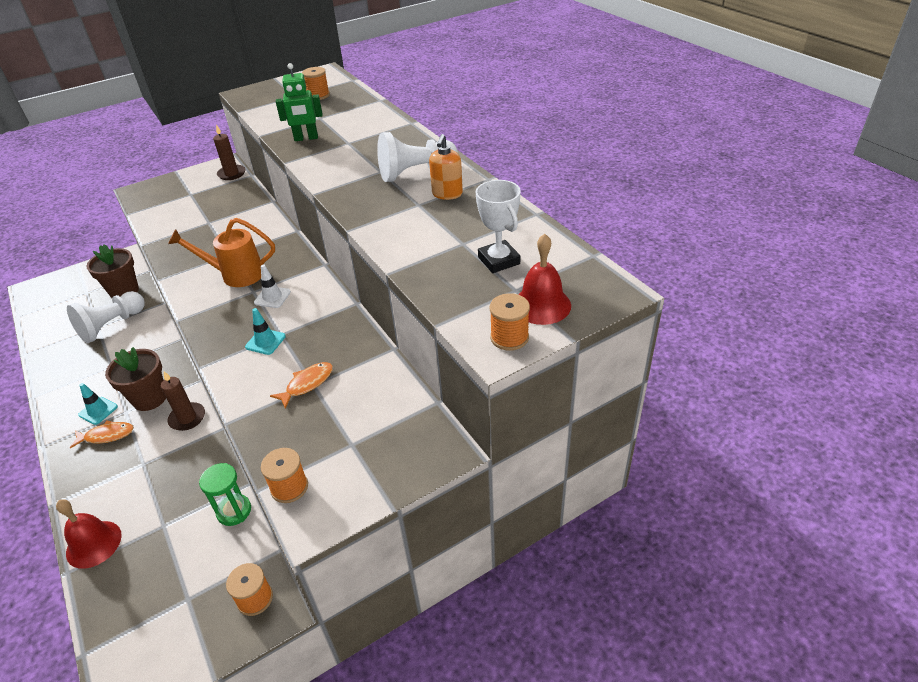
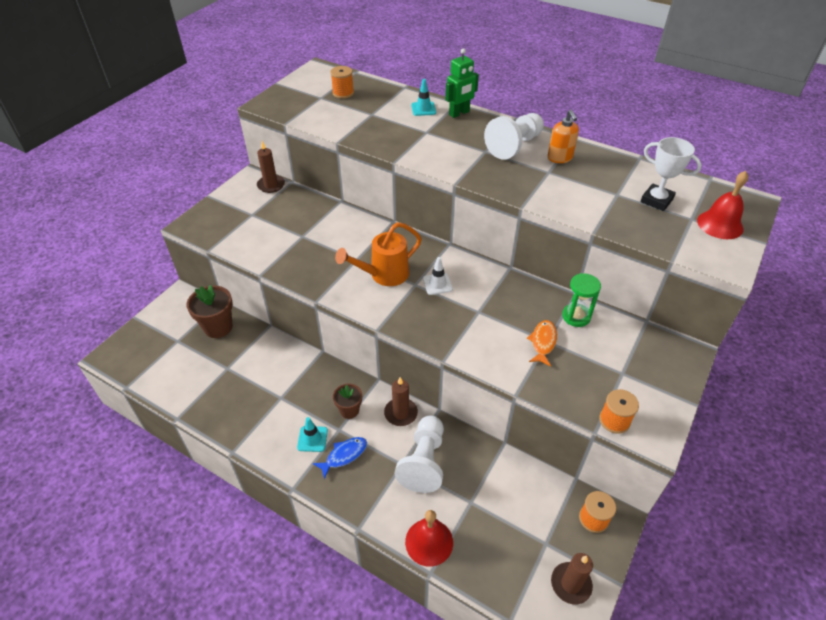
camera: 30 degrees left, 5 degrees up
white pawn [67,291,144,343] -> white pawn moved to [395,415,444,493]
orange fish [70,421,134,448] -> blue fish [313,437,367,479]
brown flower pot [105,347,166,411] -> brown flower pot [333,384,362,419], size x0.61
green hourglass [199,463,251,526] -> green hourglass moved to [562,273,601,327]
turquoise traffic cone [245,308,286,355] -> turquoise traffic cone moved to [411,79,436,116]
green robot [276,63,323,141] -> green robot moved to [445,48,479,118]
orange spool [490,293,530,351] -> none
none -> brown candle [551,553,593,604]

